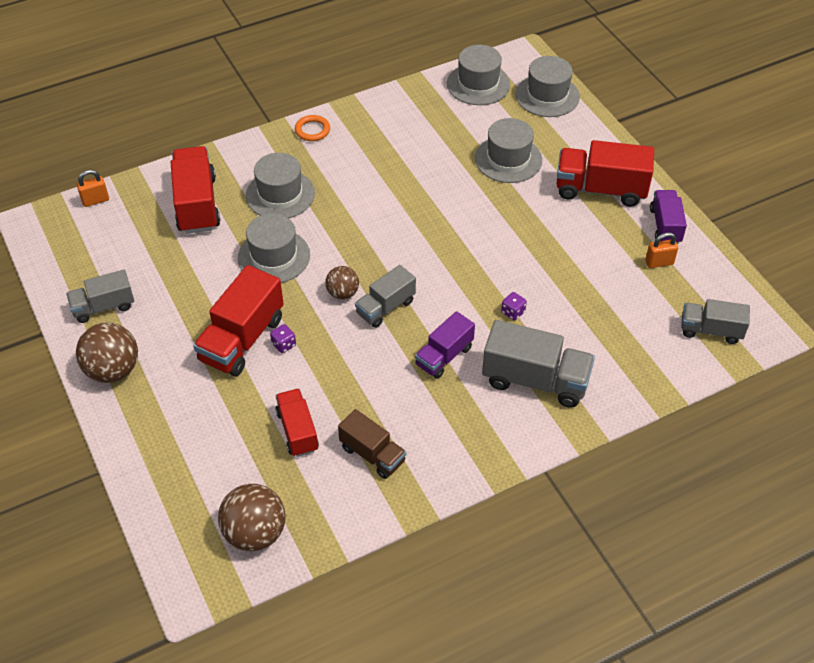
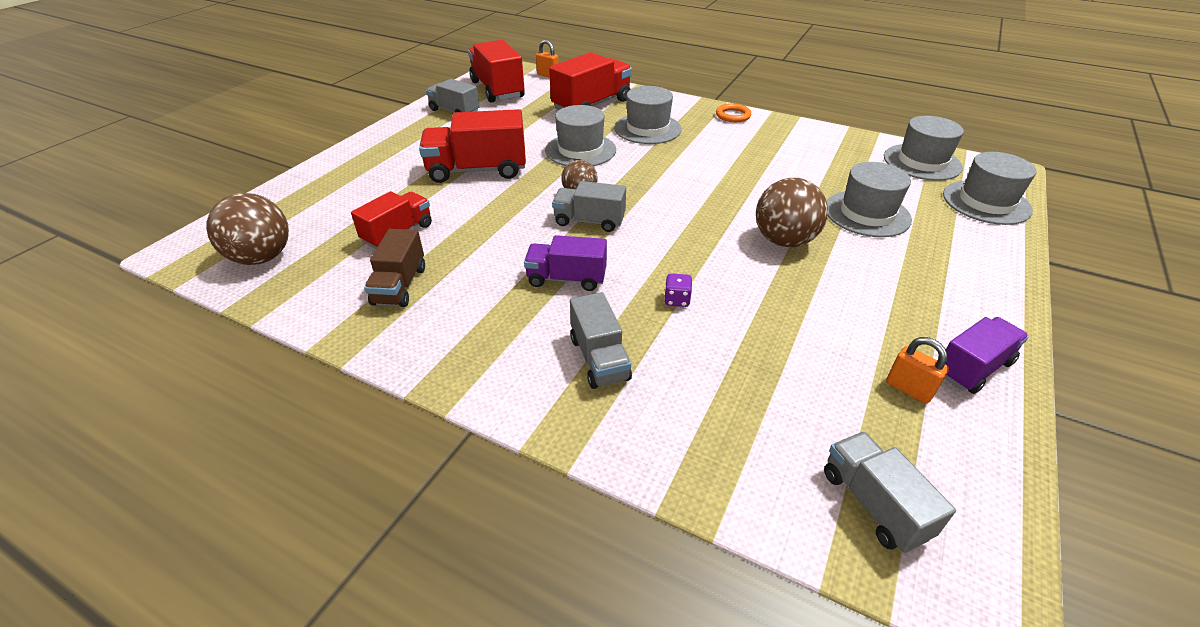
camera: 55 degrees right, 10 degrees down
brown ball [76,323,138,383] -> brown ball moved to [756,178,828,247]
purple dice [270,324,296,353] -> none
grey truck [482,320,595,408] -> grey truck [570,292,632,389], size x0.62
red truck [556,140,654,207] -> red truck moved to [468,40,525,103]

